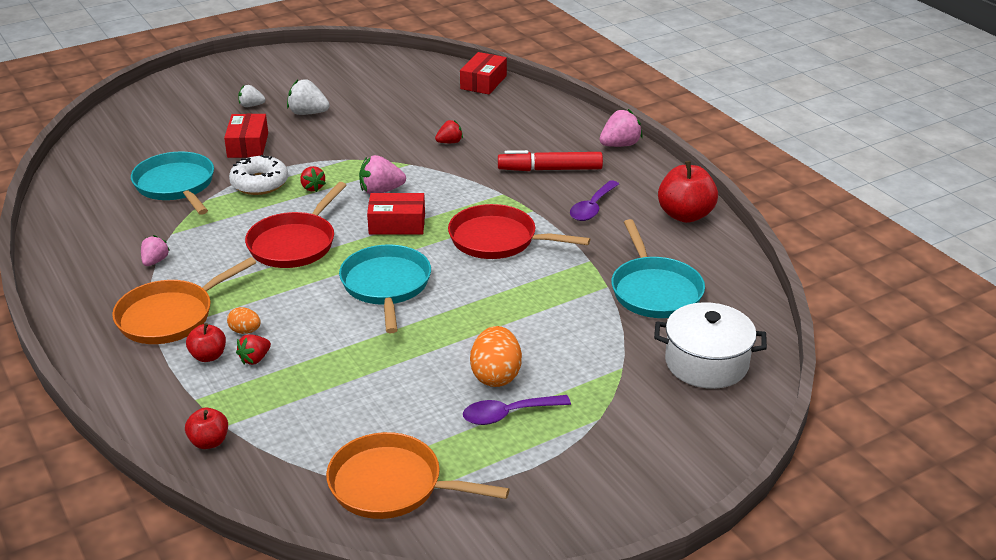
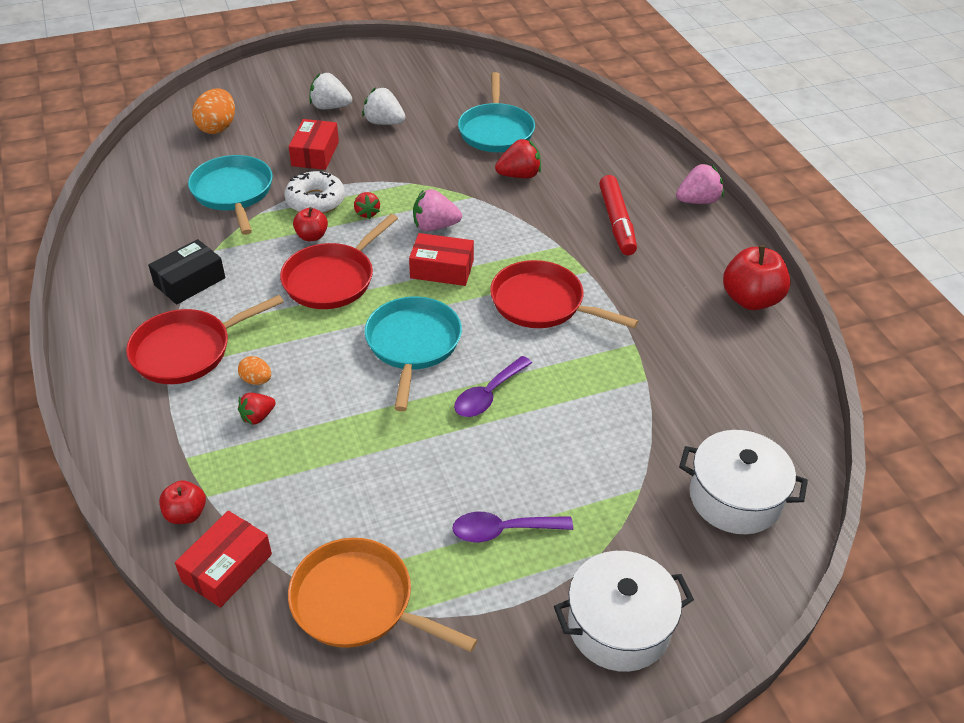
camera: 10 degrees right, 10 degrees up
orange pan [112,257,256,344] -> red pan [126,295,284,384]
pink strawberry [141,235,170,266] -> black box [148,239,225,305]
red apple [186,323,226,362] -> red apple moved to [293,207,328,241]
white strawberry [238,85,265,107] -> white strawberry [310,73,352,109], size x1.57
red strawberry [435,120,463,143] -> red strawberry [495,139,541,178], size x1.57
red box [460,52,507,94] -> red box moved to [175,511,272,608]
orange egg [470,326,522,387] -> orange egg moved to [192,88,235,134]
red marker [498,150,603,171] -> red marker turned 105 degrees counterclockwise [599,175,637,255]
purple spoon [570,180,619,221] -> purple spoon moved to [454,356,532,417]
turquoise pan [611,219,705,318] -> turquoise pan moved to [458,72,535,152]
none -> white pot [554,551,694,672]

